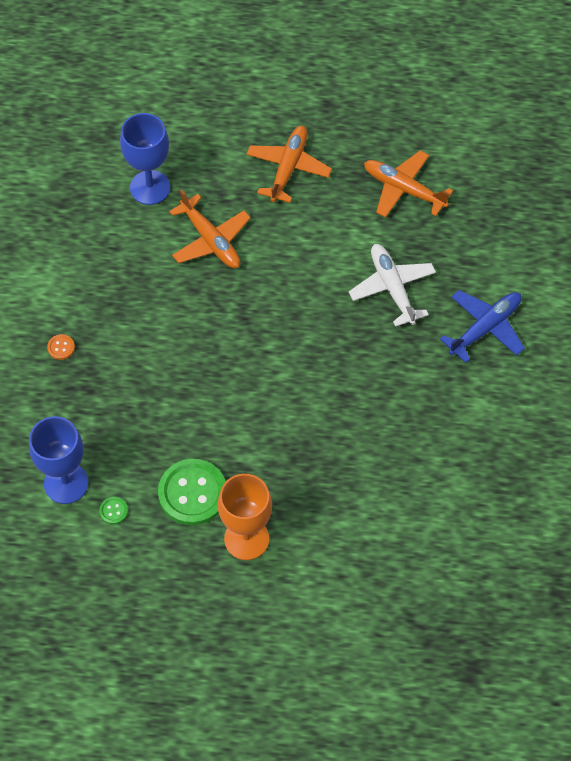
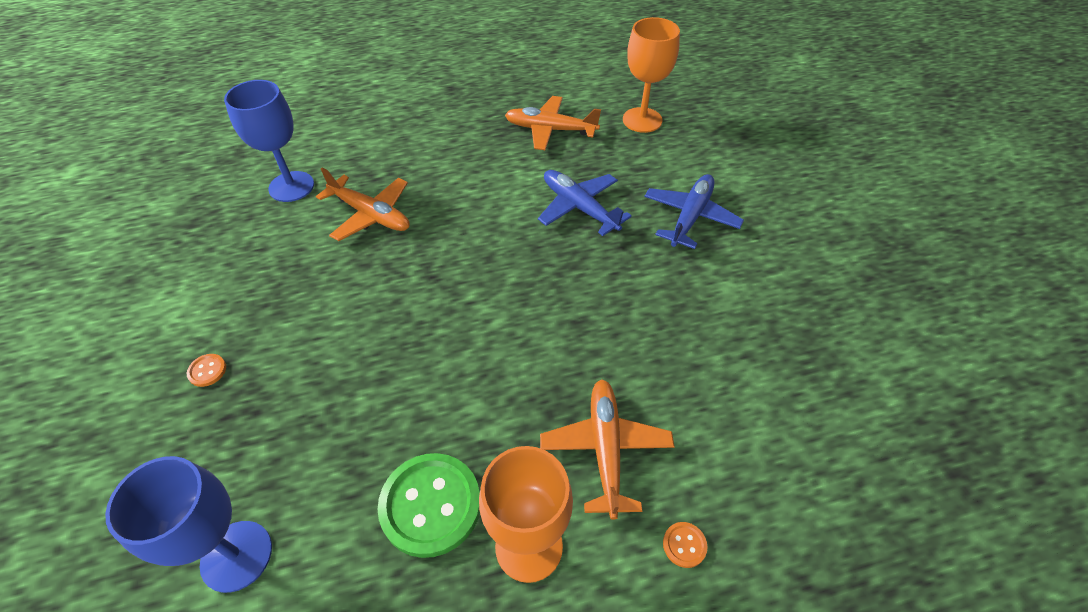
camera: 20 degrees left, 10 degrees down
green button [99,497,128,524] -> none
orange plane [246,126,332,203] -> orange plane moved to [540,379,674,520]
white plane [349,244,436,327] -> blue plane [538,170,632,236]
none -> orange goblet [623,17,680,133]
none -> orange button [663,522,708,568]

